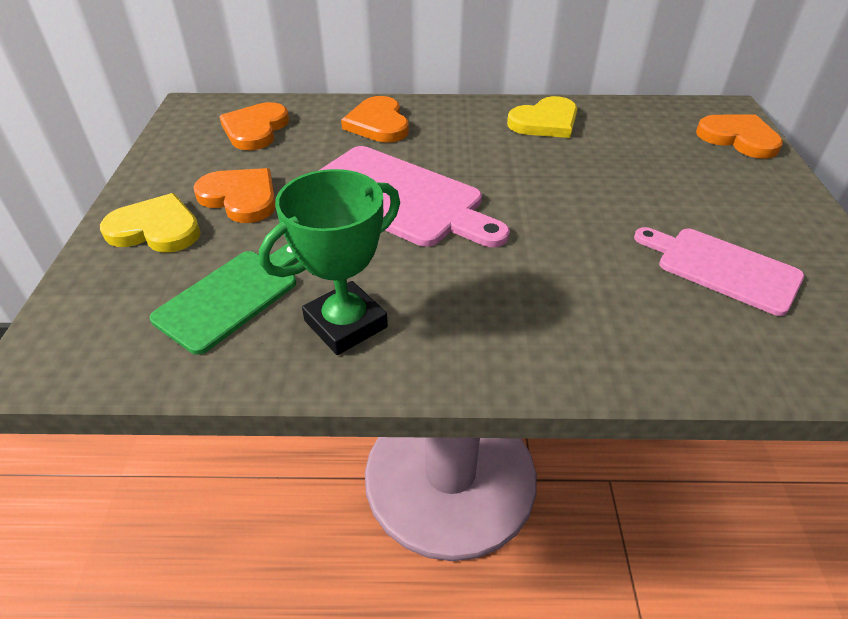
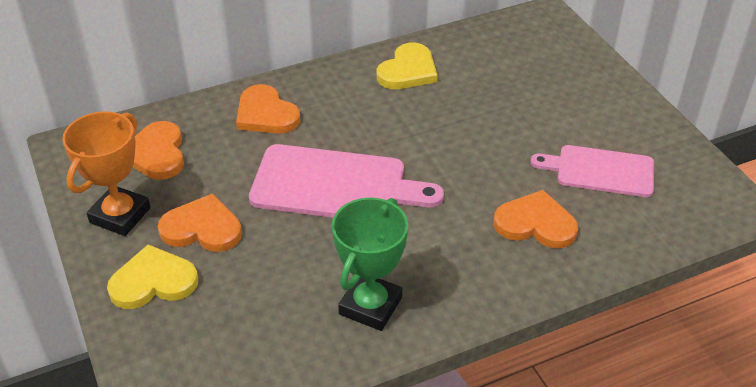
camera: 25 degrees left, 0 degrees up
green cutting board [150,244,298,355] -> none
orange heart [696,114,783,159] -> orange heart moved to [494,190,578,248]
none -> orange trophy [62,111,151,236]

